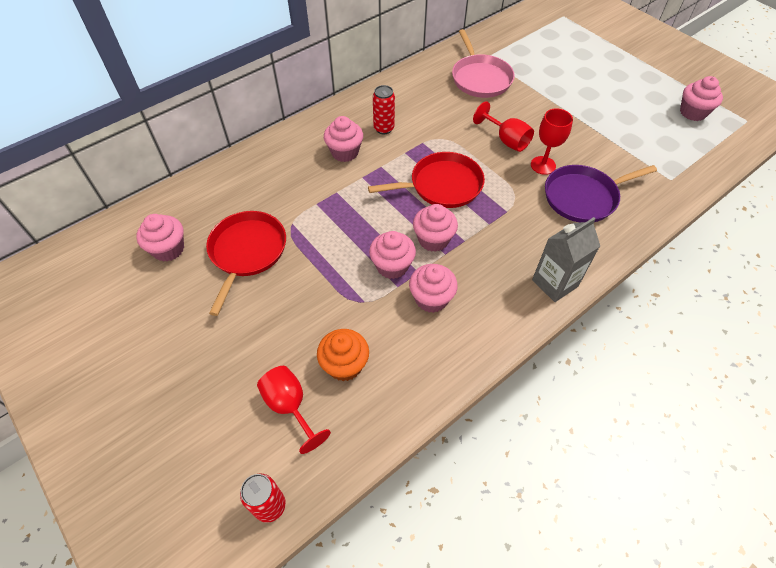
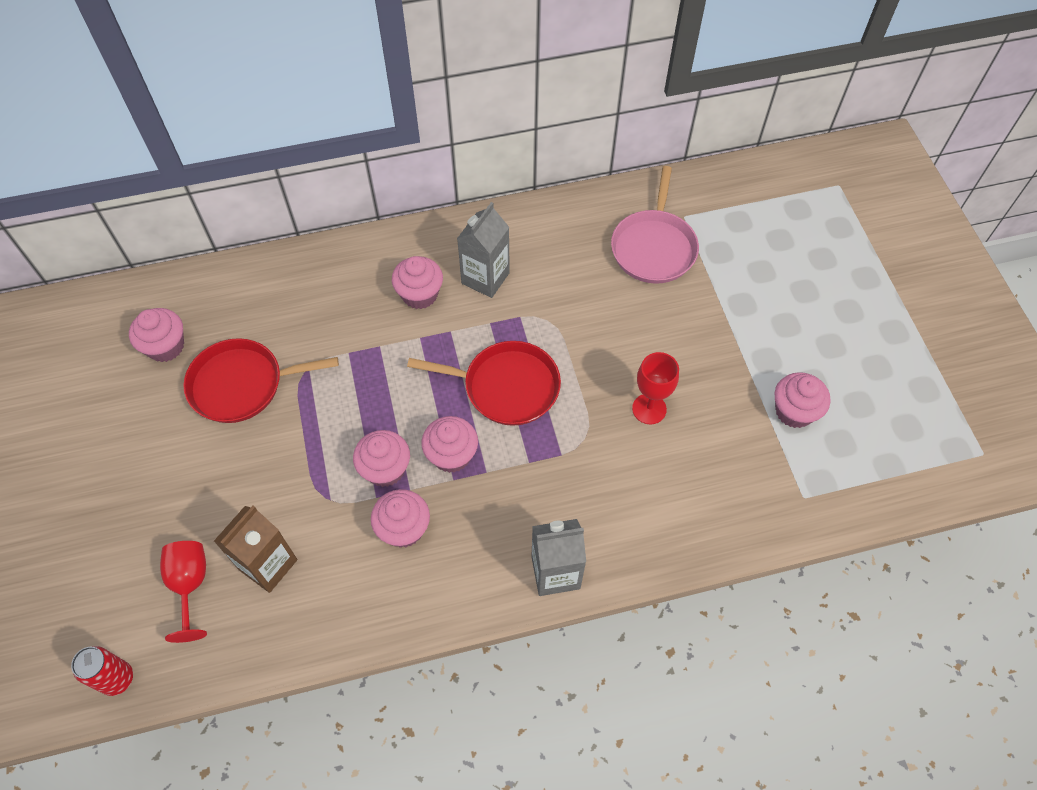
camera: 25 degrees right, 5 degrees up
red pan [206,211,286,316] -> red pan turned 135 degrees counterclockwise [183,338,339,423]
orange cupcake [317,329,369,381] -> brown carton [214,506,297,593]
red can [373,85,395,134] -> grey carton [457,202,510,298]
red goblet [473,101,534,152] -> none
purple pan [545,165,657,222] -> none
pink cupcake [680,76,723,121] -> pink cupcake moved to [774,372,831,428]

